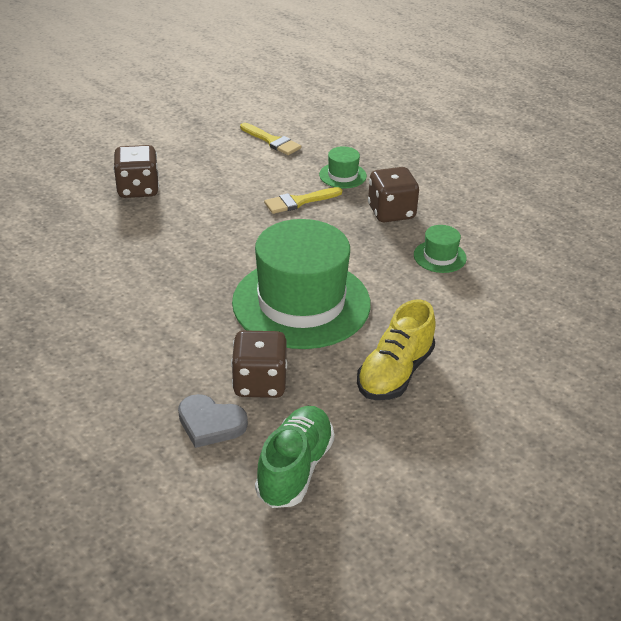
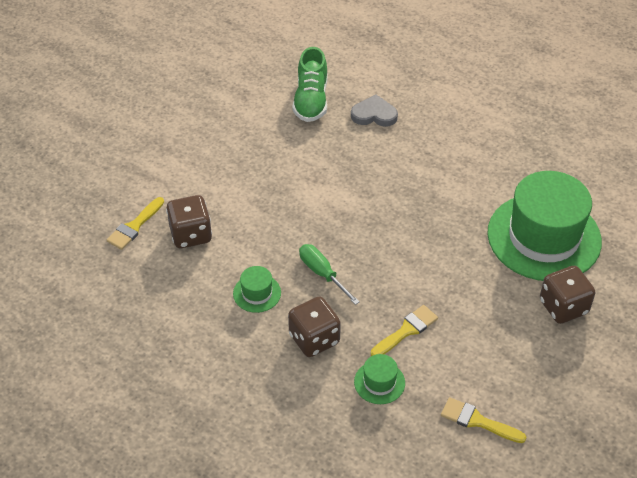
camera: 165 degrees right, 10 degrees up
brown dice [231,330,287,398] -> brown dice moved to [166,195,212,248]
green hat [232,219,371,349] -> green hat moved to [487,171,602,281]
yellow shoe [357,299,436,400] -> none
none -> yellow brush [107,197,164,250]
none -> green screwdriver [299,244,360,305]

